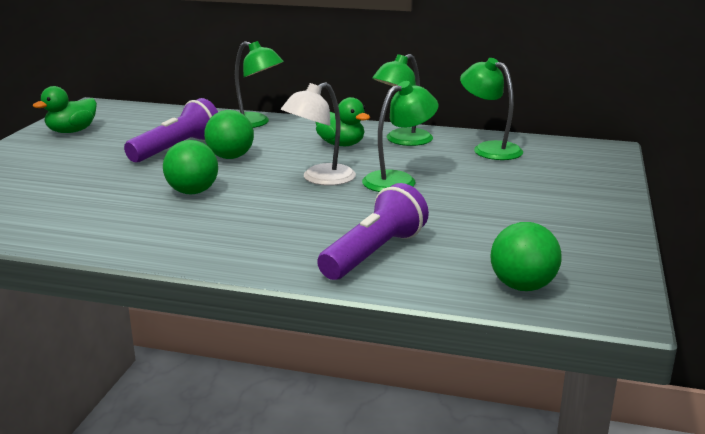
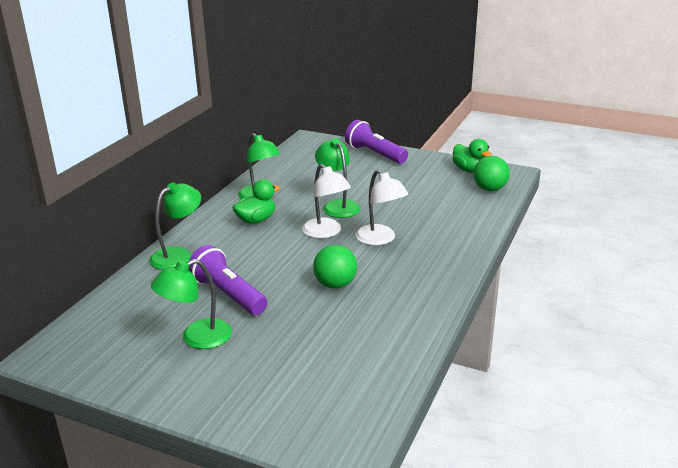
camera: 80 degrees left, 5 degrees up
green duck [33,86,97,133] -> green duck moved to [452,139,492,173]
green ball [204,110,254,159] -> none
purple flashlight [317,183,429,280] -> purple flashlight moved to [345,120,408,164]
green lamp [460,58,523,160] -> green lamp moved to [151,259,232,349]
none -> white lamp [355,170,408,245]

